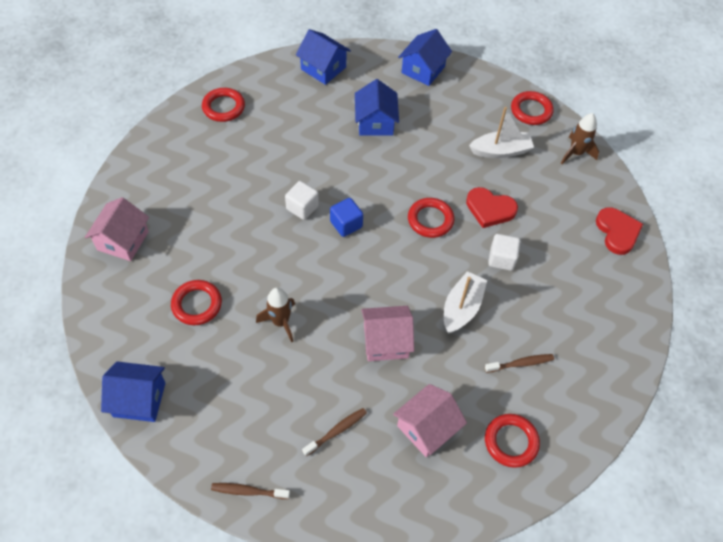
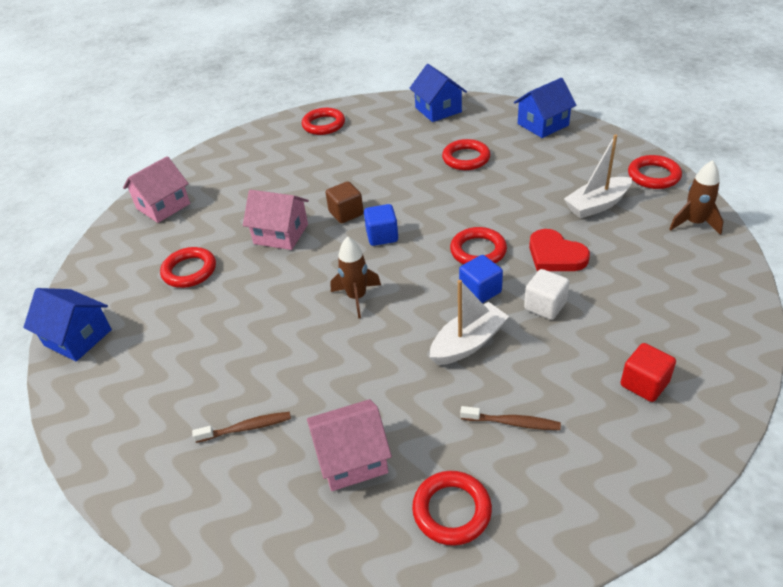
camera: 30 degrees right, 15 degrees down
brown toothbrush [211,483,290,499] -> none
brown rocket [256,287,295,343] -> brown rocket moved to [330,237,381,318]
white cube [285,181,319,220] -> brown cube [326,181,364,223]
blue house [355,79,399,136] -> red ring [442,139,491,170]
pink house [361,306,414,361] -> pink house moved to [243,190,309,250]
white boat [469,107,534,158] -> white boat turned 135 degrees clockwise [564,134,632,218]
red heart [596,207,643,255] -> none
none -> blue cube [459,255,503,303]
none -> red cube [620,343,676,402]

